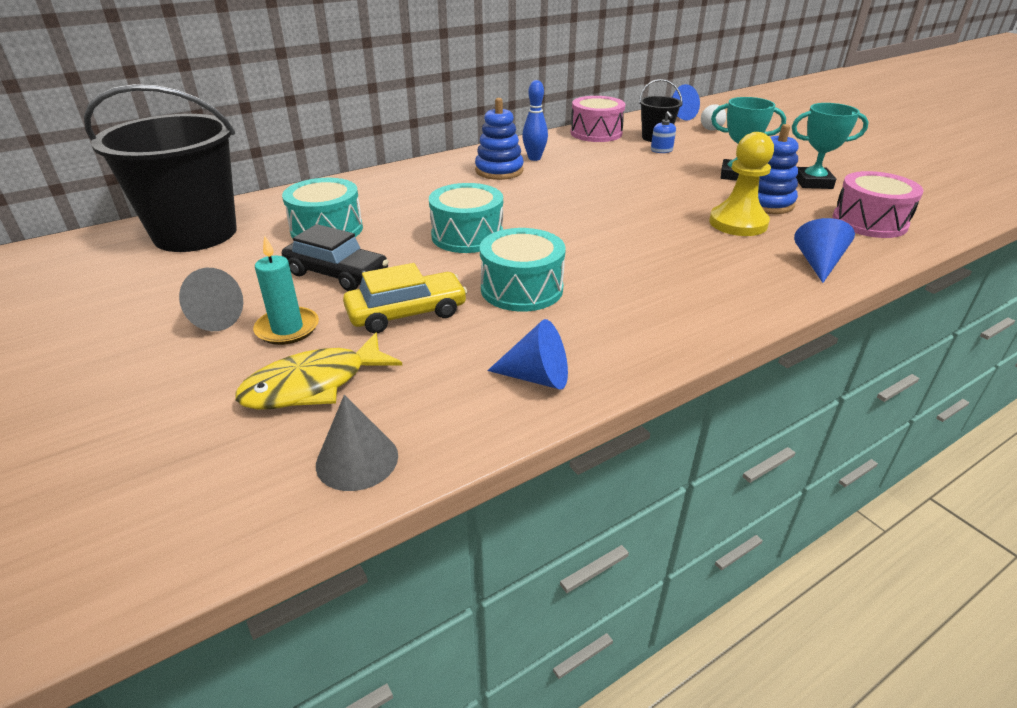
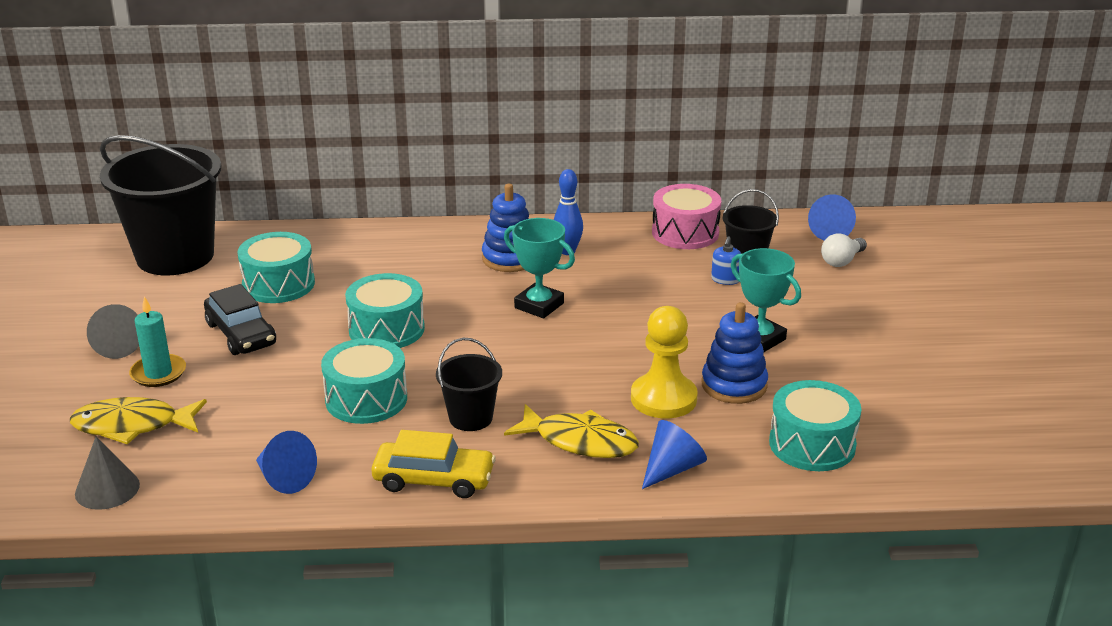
camera: 30 degrees right, 5 degrees down
yellow car [343,263,467,333] -> yellow car moved to [371,430,496,498]
turquoise trophy [792,103,869,189] -> turquoise trophy moved to [504,218,575,318]
pink drum [832,171,924,238] -> turquoise drum [769,380,862,471]
none -> black bucket [436,338,502,431]
none -> yellow fish [504,404,639,458]

